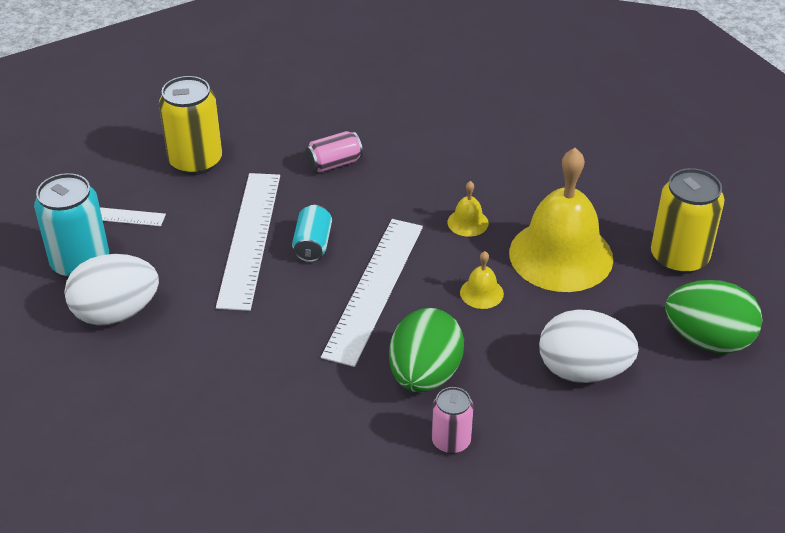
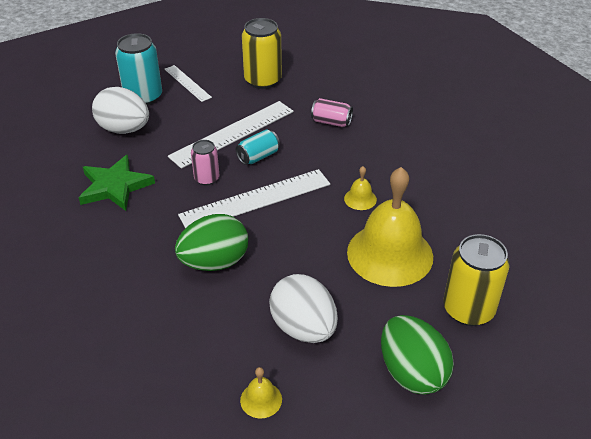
camera: 45 degrees right, 0 degrees up
pink can [432,387,474,454] -> pink can moved to [191,140,219,185]
yellow bell [460,251,504,309] -> yellow bell moved to [240,367,282,418]
none -> green star [79,155,155,211]

